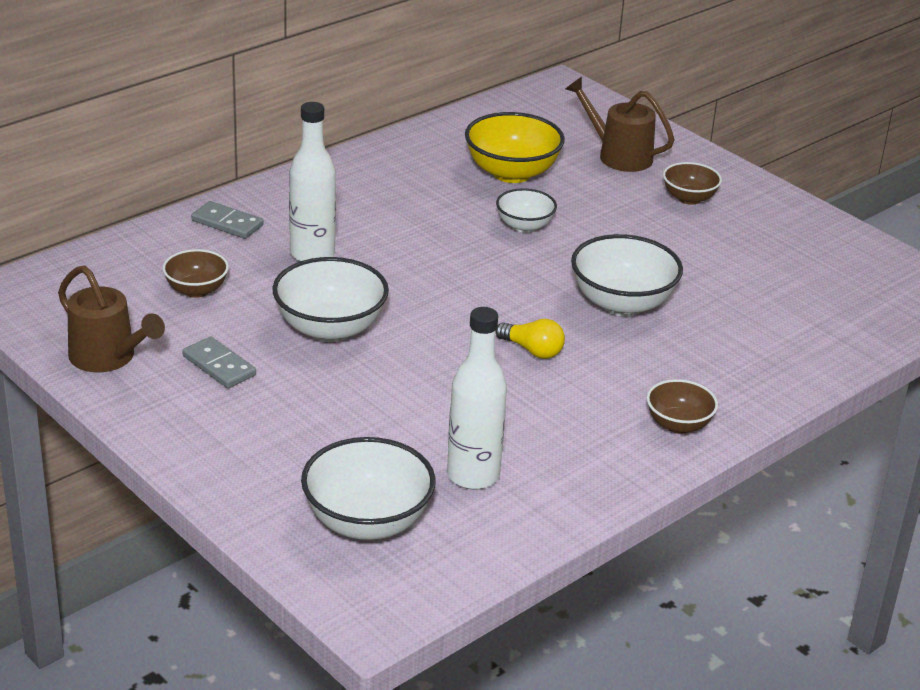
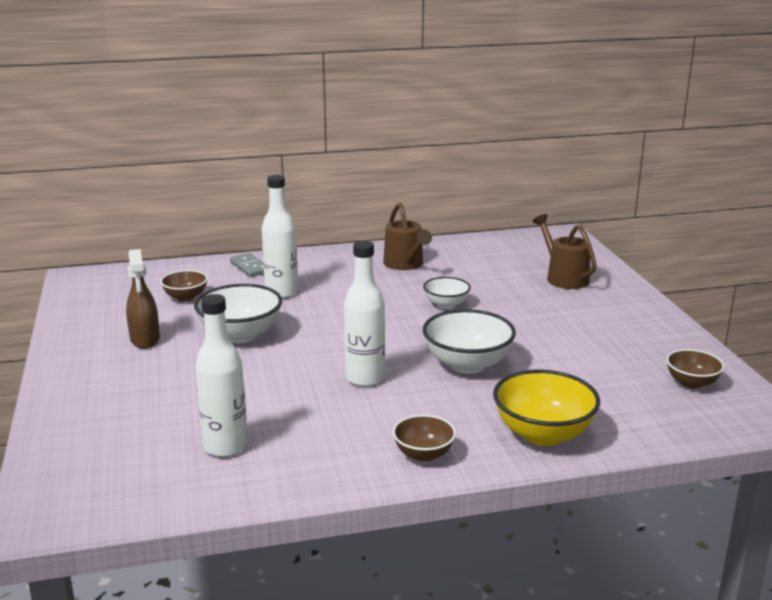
camera: 30 degrees right, 10 degrees down
brown watering can [58,265,165,372] -> brown watering can moved to [383,203,432,270]
grey domino [183,337,256,388] -> brown spray bottle [126,249,160,349]
white bowl [301,437,436,540] -> none
yellow bowl [465,112,565,183] -> yellow bowl moved to [493,370,600,446]
yellow light bulb [495,319,565,359] -> white bottle [344,241,385,387]
brown bowl [663,162,722,205] -> brown bowl moved to [666,349,725,389]

